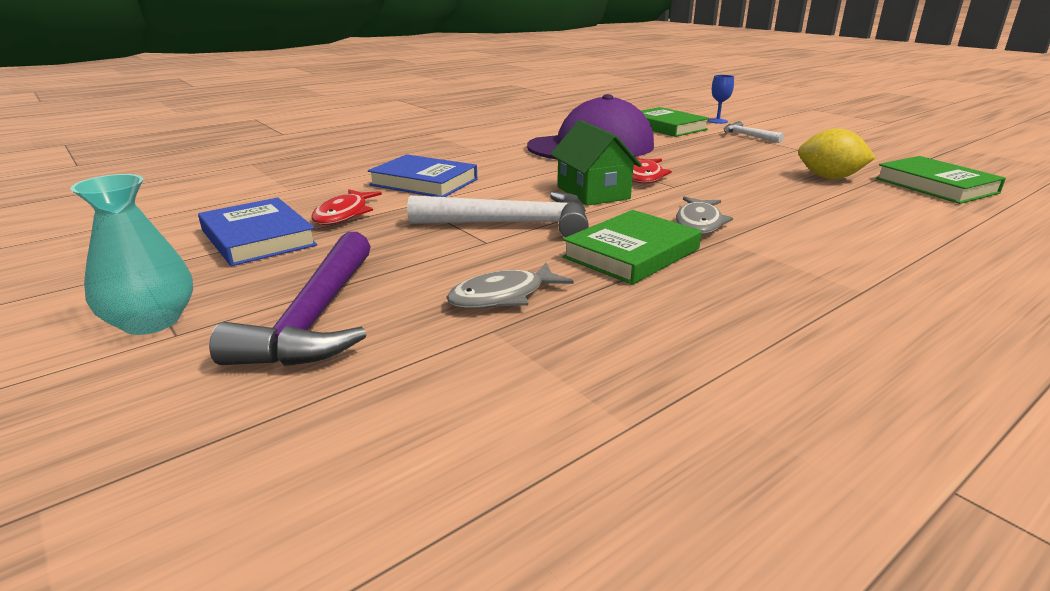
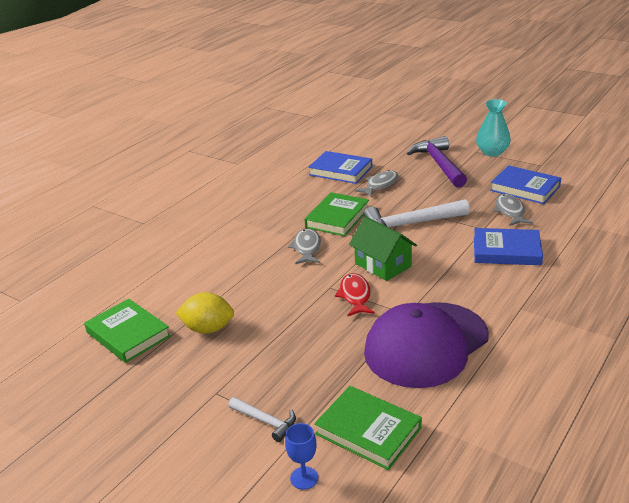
camera: 165 degrees right, 5 degrees up
red fish [312,189,382,225] -> grey fish [493,194,533,226]
none -> blue book [308,151,372,184]

